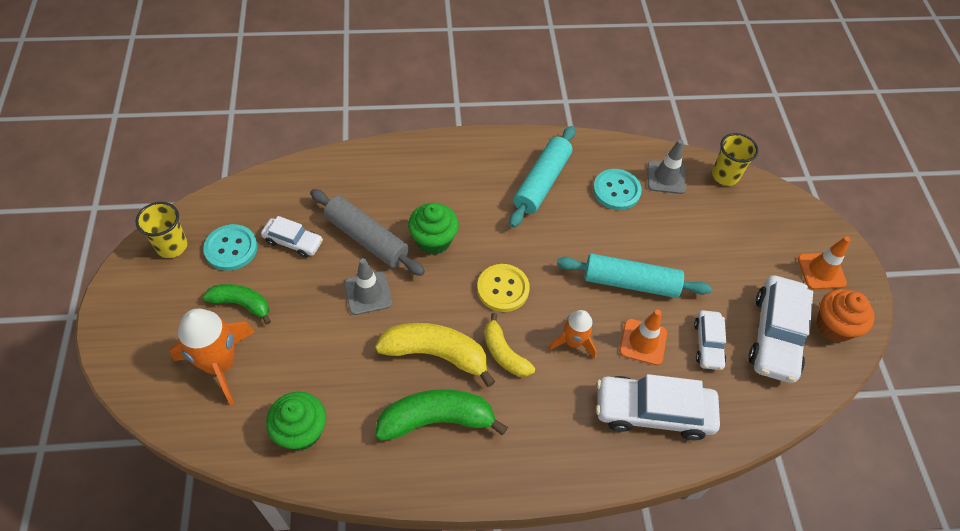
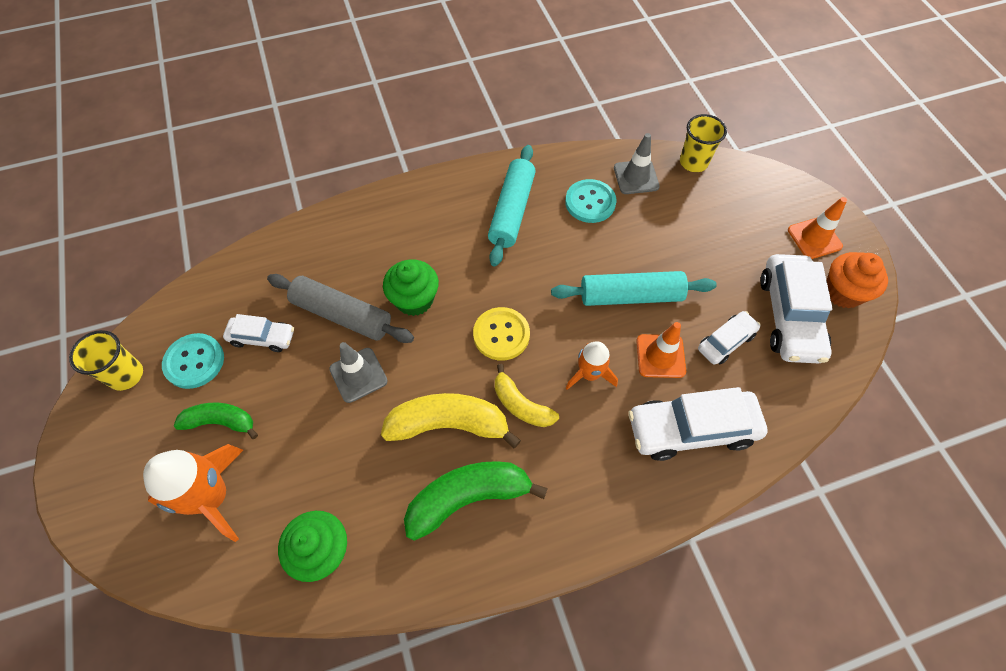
camera: 10 degrees left, 5 degrees up
white car [694,310,726,370] -> white car turned 120 degrees counterclockwise [698,311,761,365]

